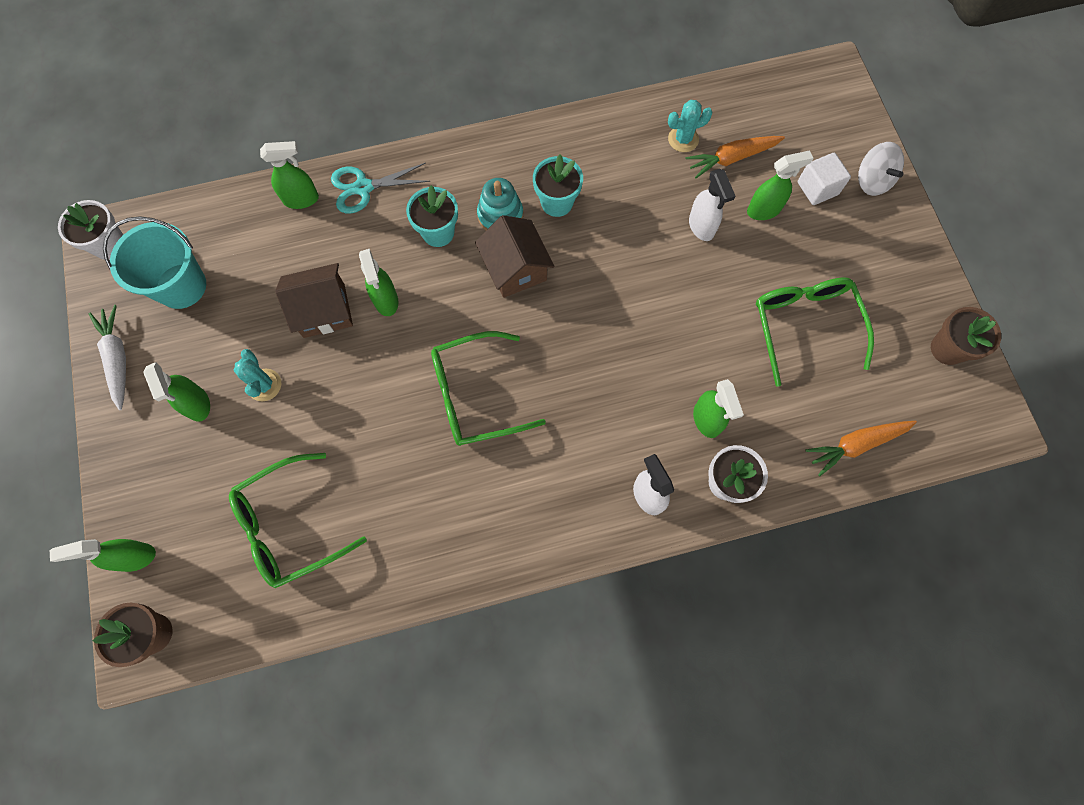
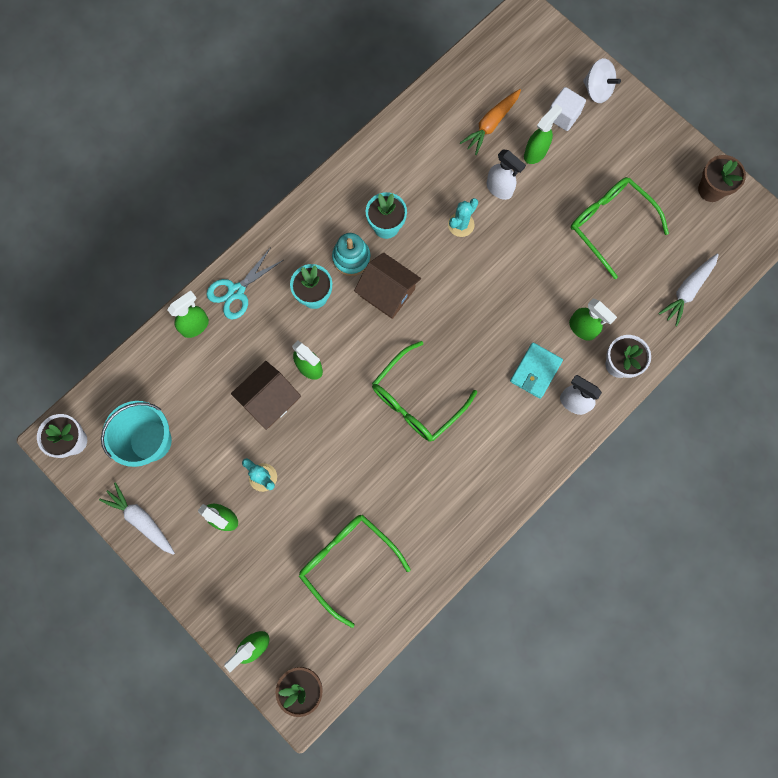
camera: 30 degrees left, 5 degrees up
green glasses [229,453,367,588] -> green glasses turned 105 degrees clockwise [299,515,411,628]
turquoise cactus [668,100,713,152] -> turquoise cactus moved to [448,198,478,237]
orange carrot [805,421,917,476] -> white carrot [658,253,719,327]
none -> turquoise wallet [510,343,563,399]

